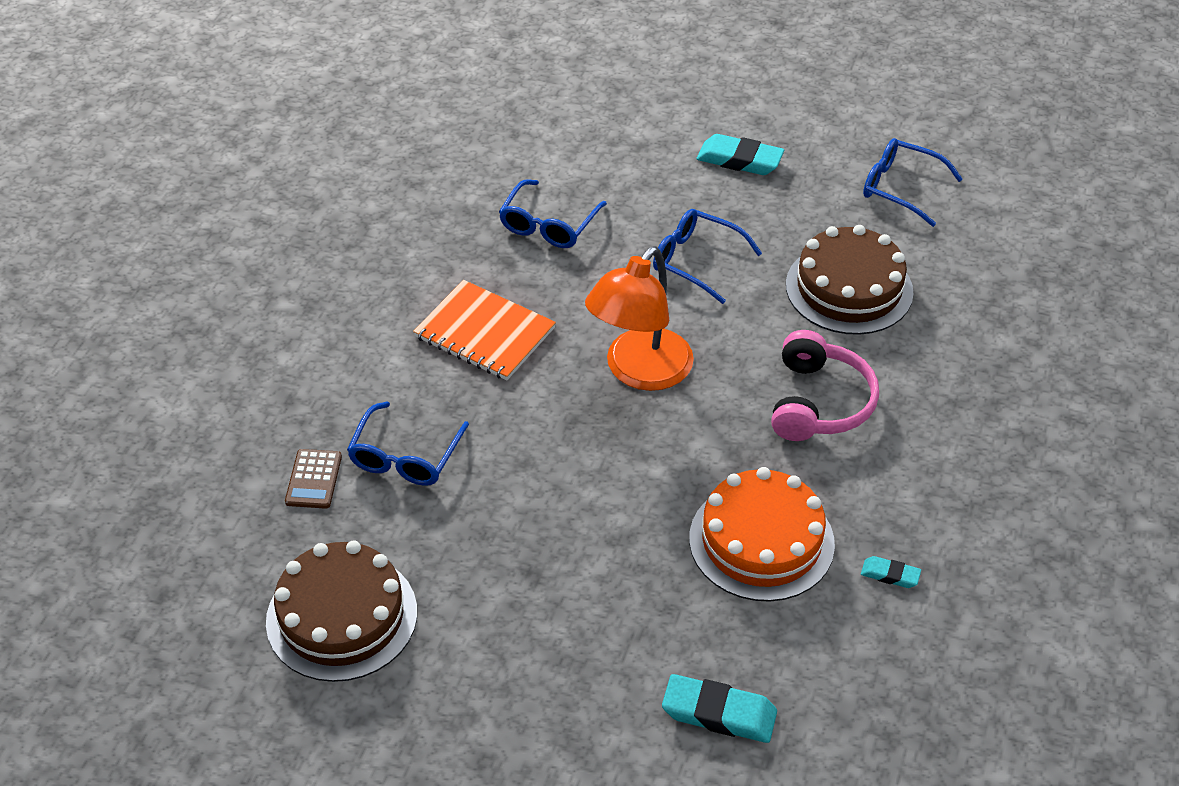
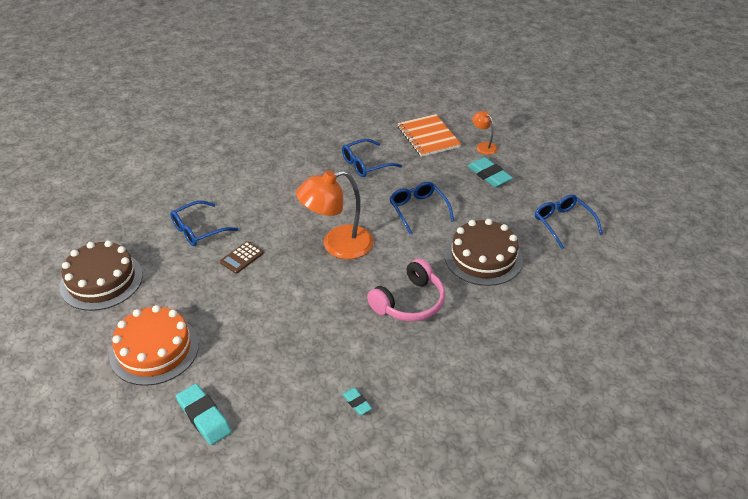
camera: 35 degrees right, 5 degrees down
brown calculator [285,449,342,509] -> brown calculator moved to [220,241,264,273]
orange notebook [413,280,556,380] -> orange notebook moved to [397,114,461,157]
orange cake [689,467,835,602] -> orange cake moved to [109,305,199,386]
none -> orange lamp [472,111,498,155]

